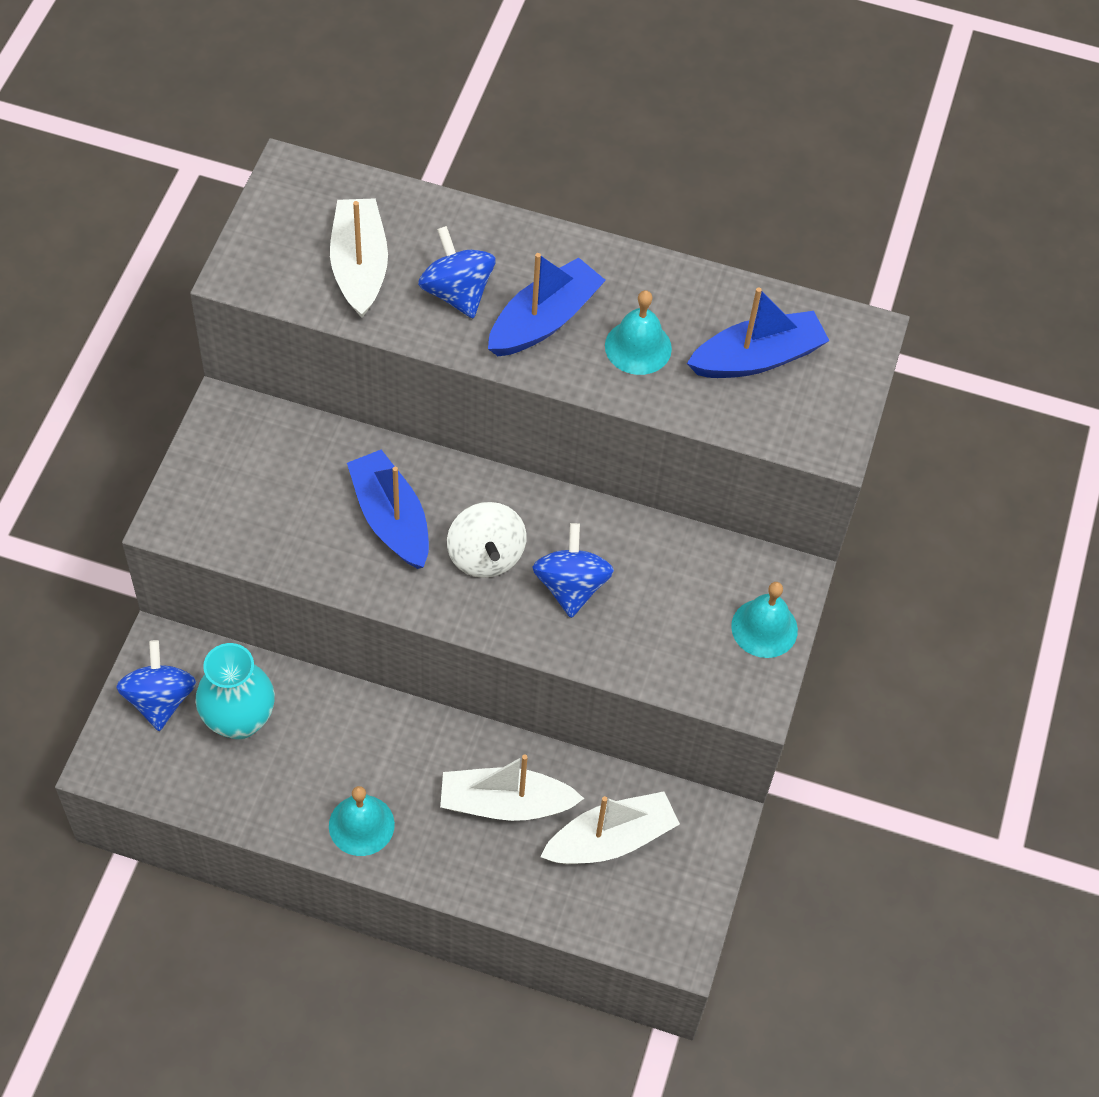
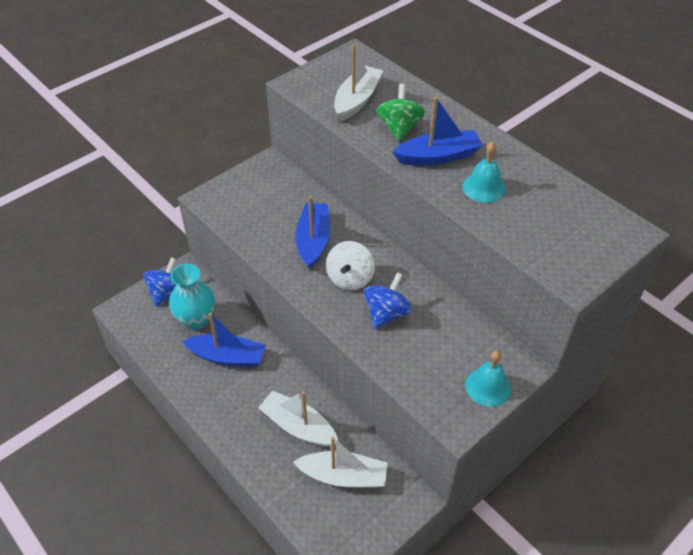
camera: 35 degrees right, 10 degrees down
turquoise bell [329,786,395,856] -> none
blue spinning top [418,226,495,318] -> green spinning top [376,84,425,141]
blue boat [687,287,830,378] -> blue boat moved to [182,313,266,367]

